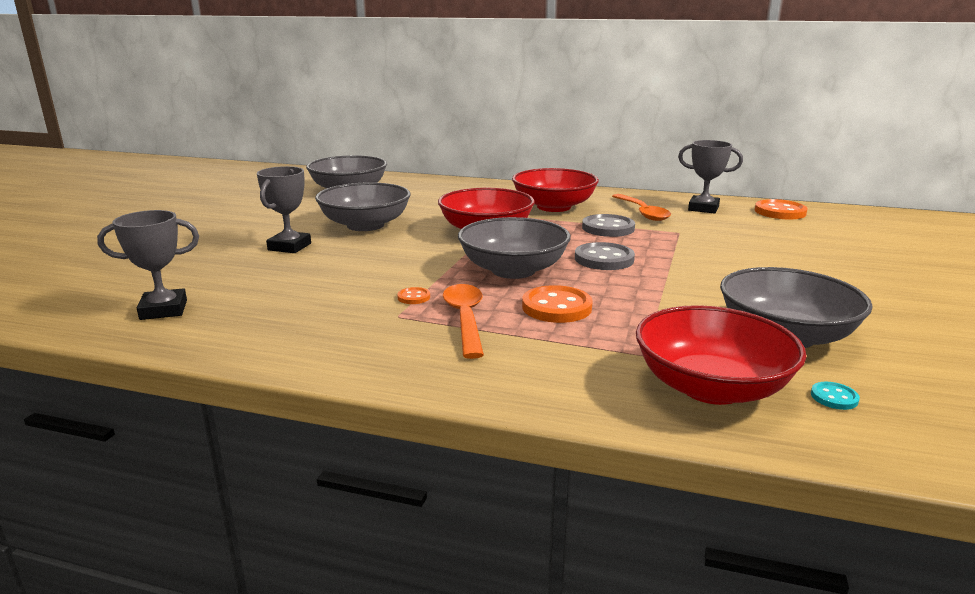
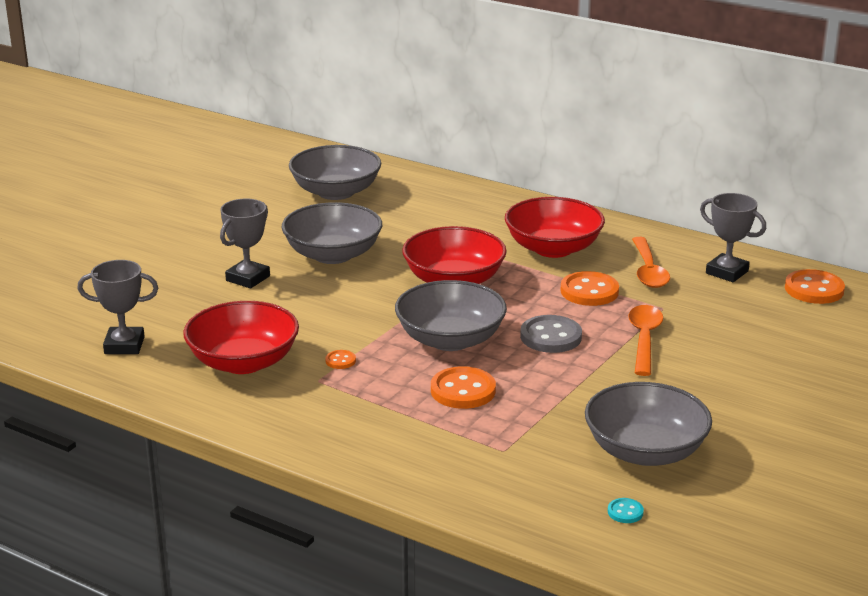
camera: 15 degrees right, 5 degrees up
orange spoon [443,284,484,359] -> orange spoon moved to [628,305,663,376]
grey button [582,214,635,237] -> orange button [560,271,619,306]
red bowl [636,305,806,405] -> red bowl moved to [183,301,299,374]

